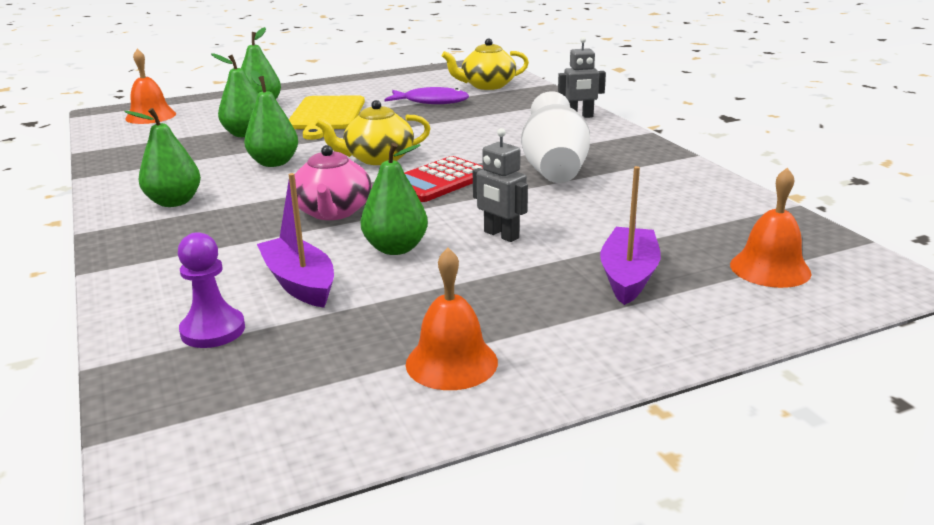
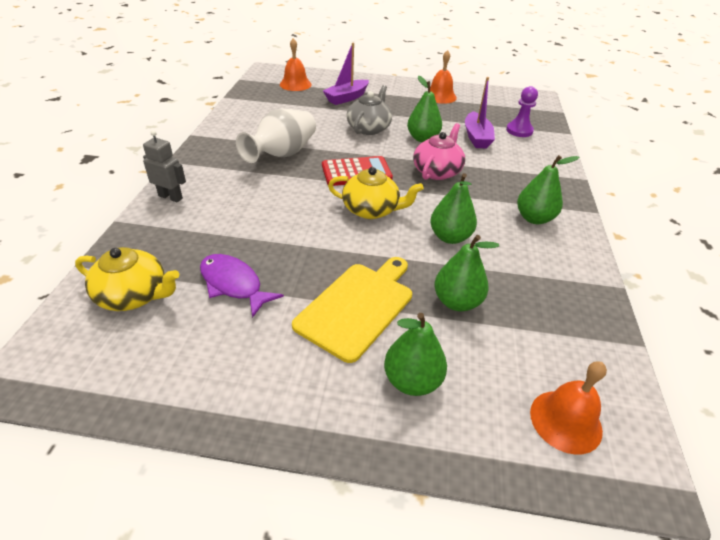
camera: 150 degrees left, 15 degrees up
grey robot [473,128,528,242] -> grey teapot [346,85,392,135]

